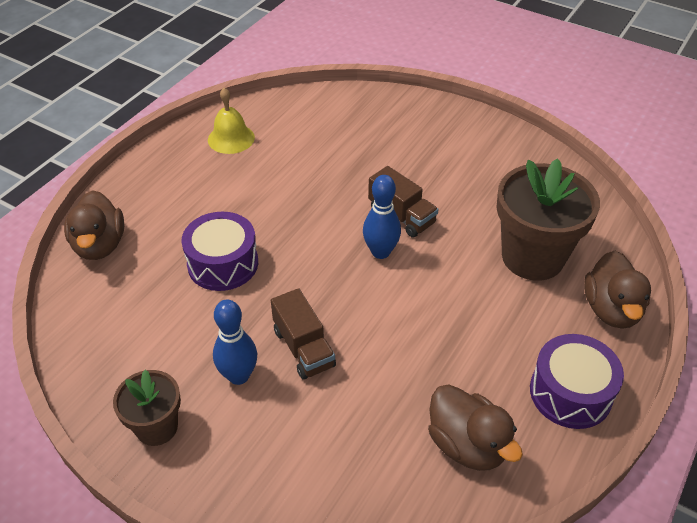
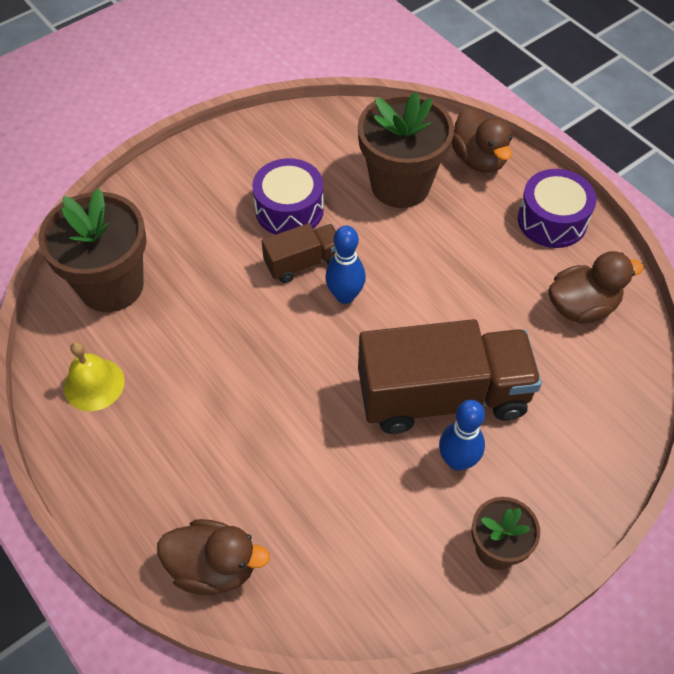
camera: 70 degrees left, 10 degrees up
purple drum [182,212,258,291] -> purple drum moved to [252,158,324,235]
brown truck [271,288,336,380] -> brown truck [358,319,542,434], size x2.00
brown duck [584,251,651,329] -> brown duck turned 45 degrees clockwise [451,107,512,173]
none -> brown flower pot [38,188,147,312]

